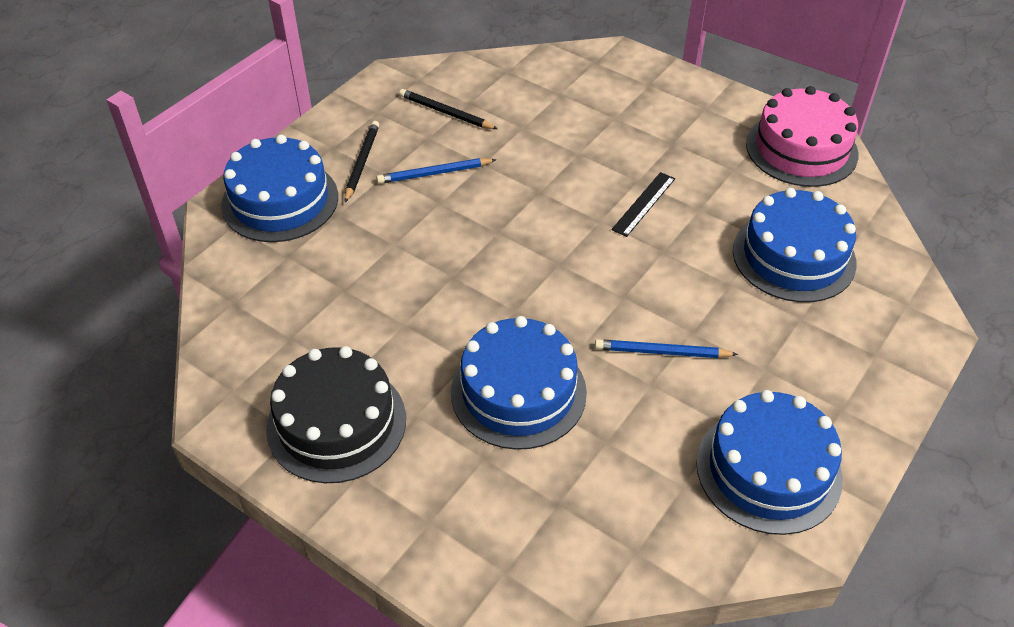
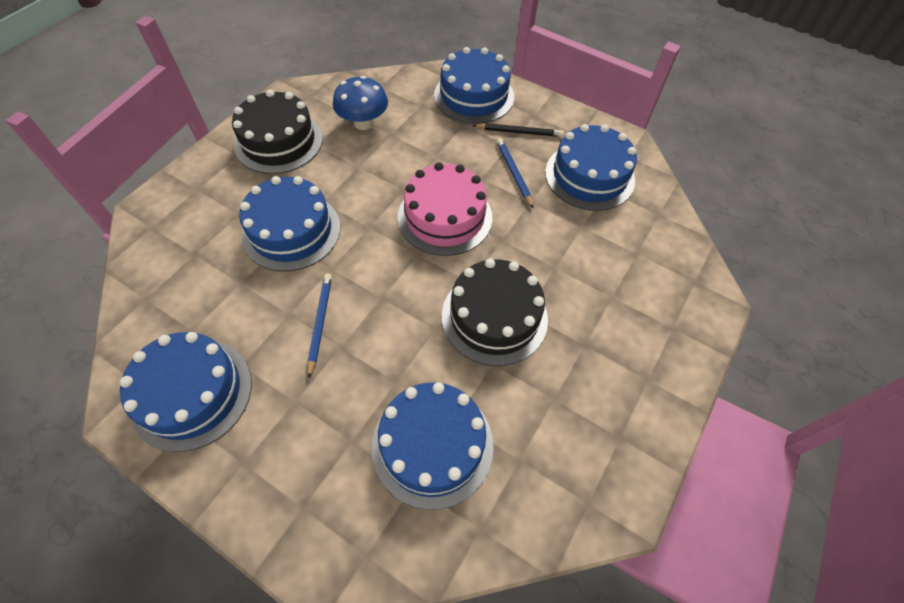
camera: 85 degrees right, 10 degrees up
black pencil [399,89,498,129] -> blue cake [545,124,637,211]
black ruler [611,172,675,237] -> black cake [442,259,548,366]
pink cake [746,86,859,187] -> pink cake moved to [398,162,492,256]
none -> blue mushroom [333,76,388,130]

